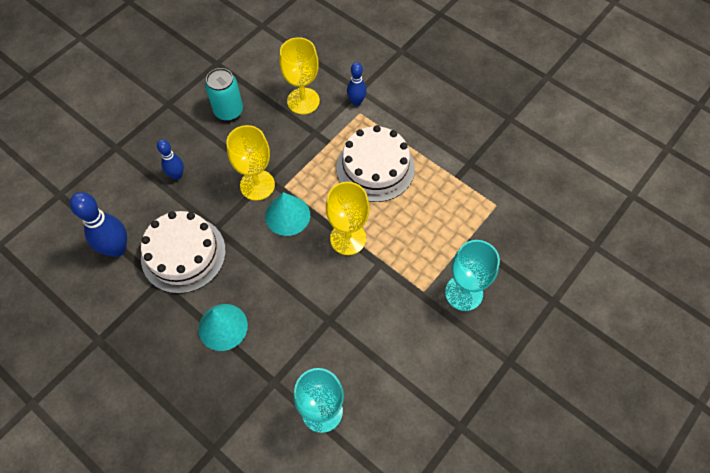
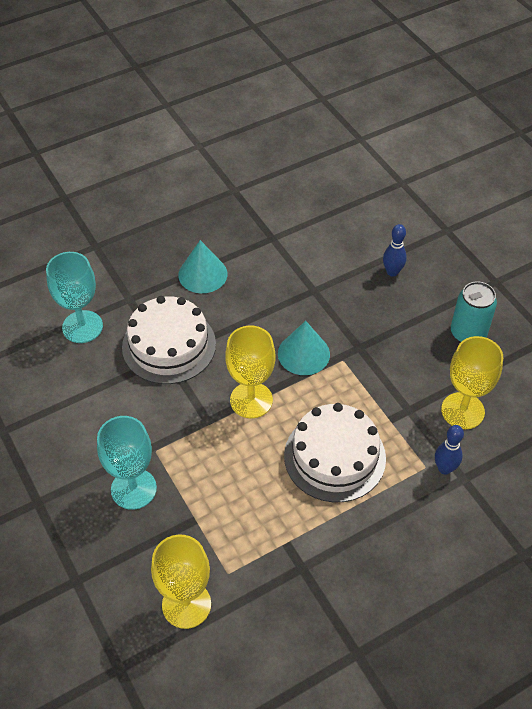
camera: 110 degrees right, 10 degrees down
blue bowling pin [70,192,127,257] -> none
white cake [141,211,226,294] -> white cake moved to [122,296,216,384]
yellow goblet [226,125,275,201] -> yellow goblet moved to [151,535,211,629]

